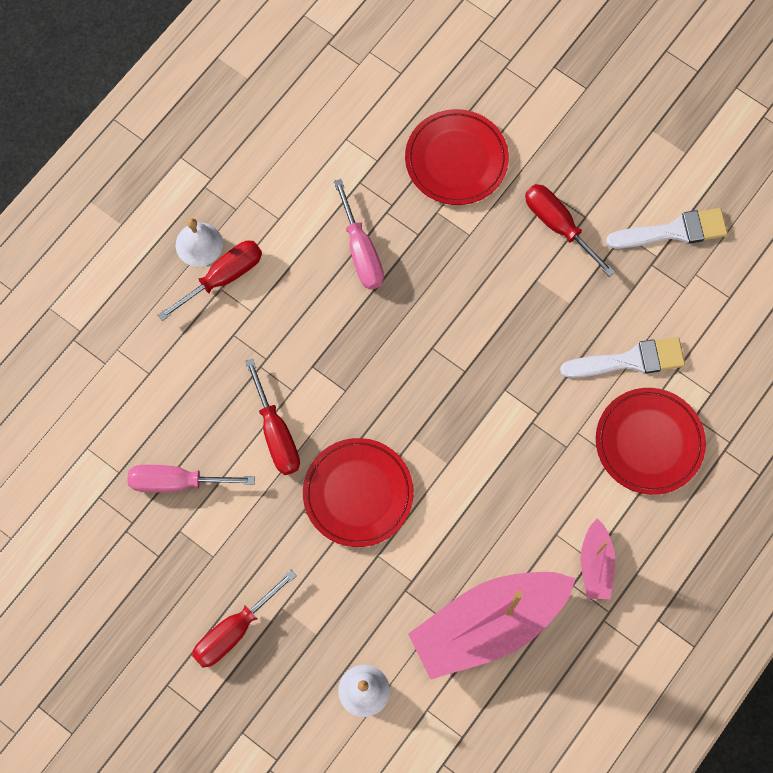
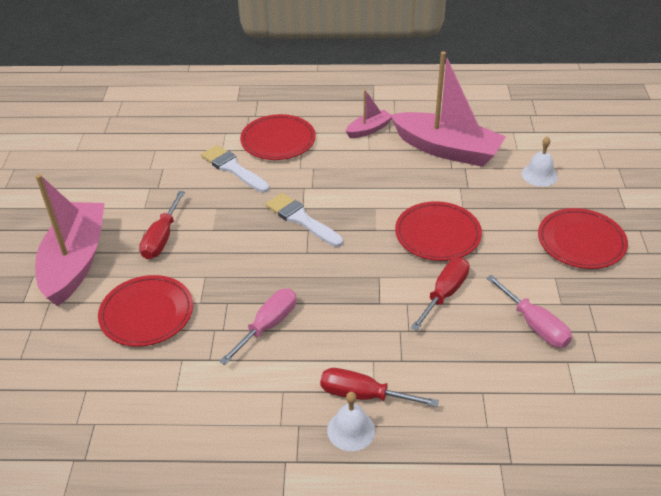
camera: 125 degrees left, 30 degrees down
red screwdriver [192,570,297,668] -> red plate [538,208,628,269]
white brush [606,208,728,249] -> white brush moved to [265,193,343,247]
none -> pink boat [35,174,105,306]

